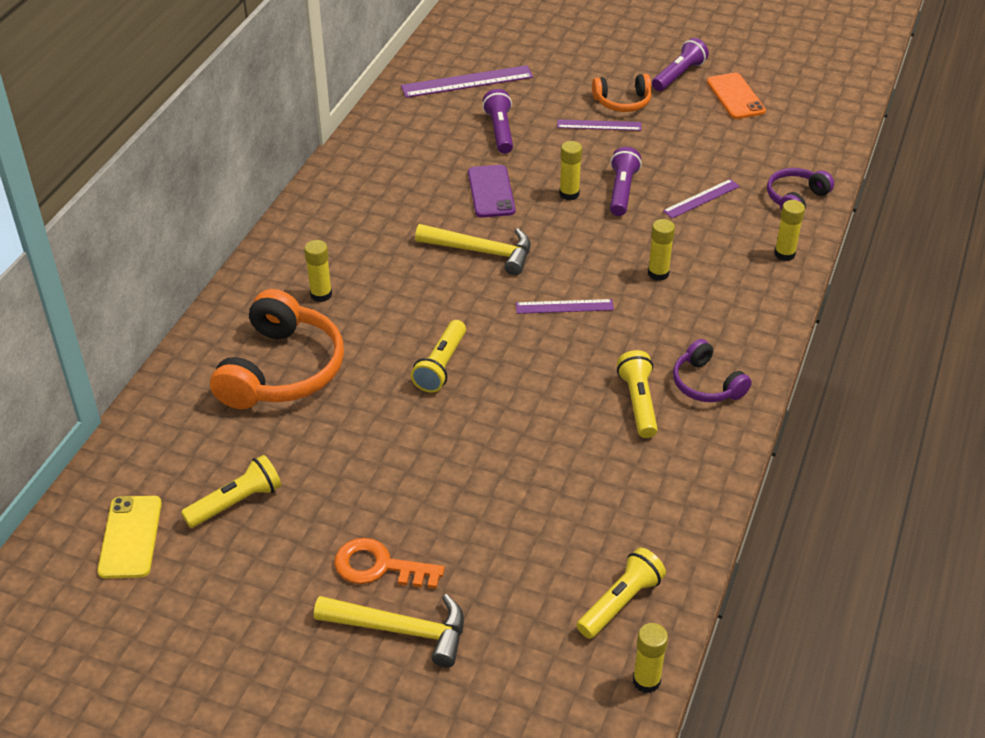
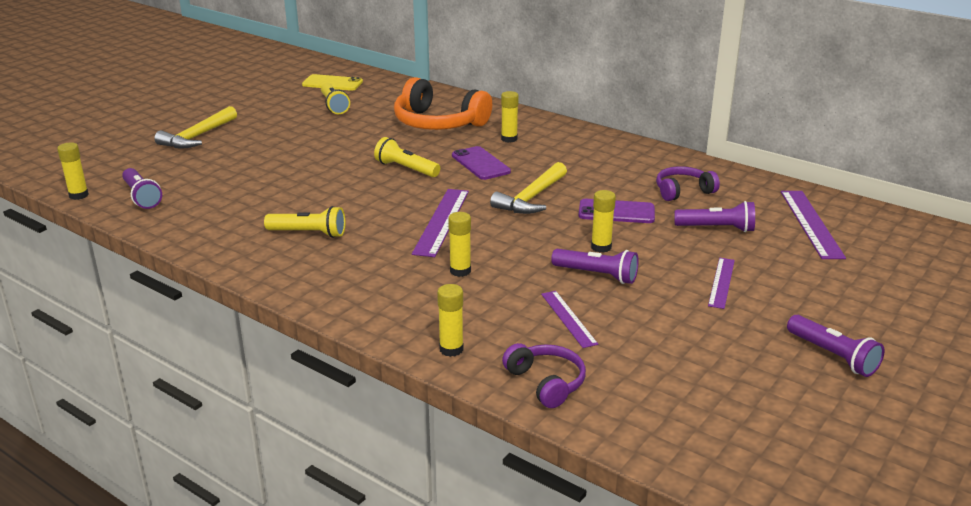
camera: 105 degrees right, 15 degrees down
orange key [334,538,445,589] -> none
purple ruler [516,299,614,314] -> purple ruler [412,189,469,257], size x1.63
yellow flashlight [577,548,666,639] -> purple flashlight [122,168,162,209]
orange headphones [592,74,652,112] -> none
purple headphones [673,339,752,402] -> purple headphones moved to [656,166,720,201]
orange phone [707,73,766,119] -> none
none -> purple phone [452,146,511,180]

